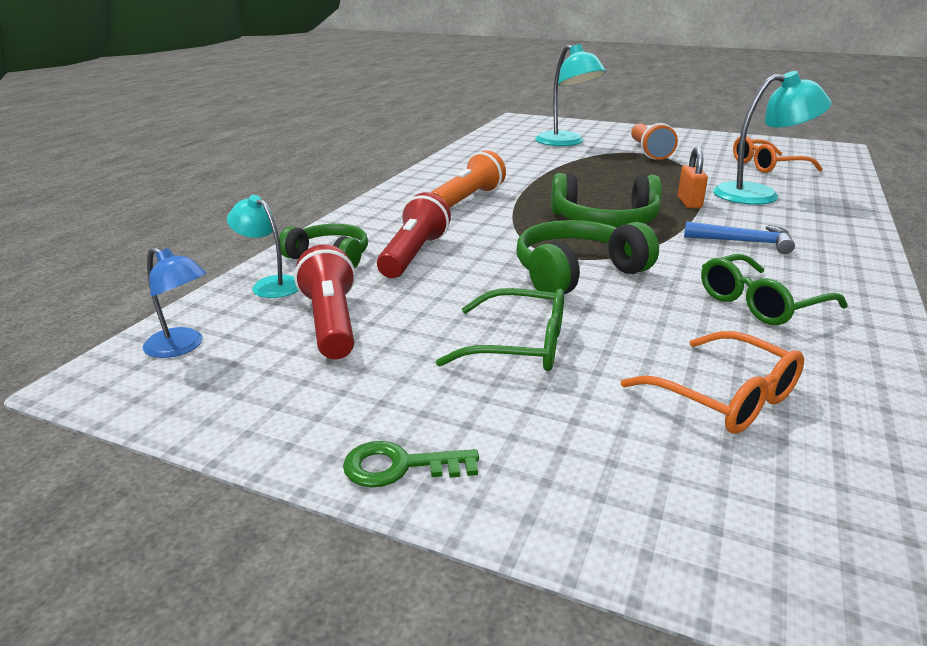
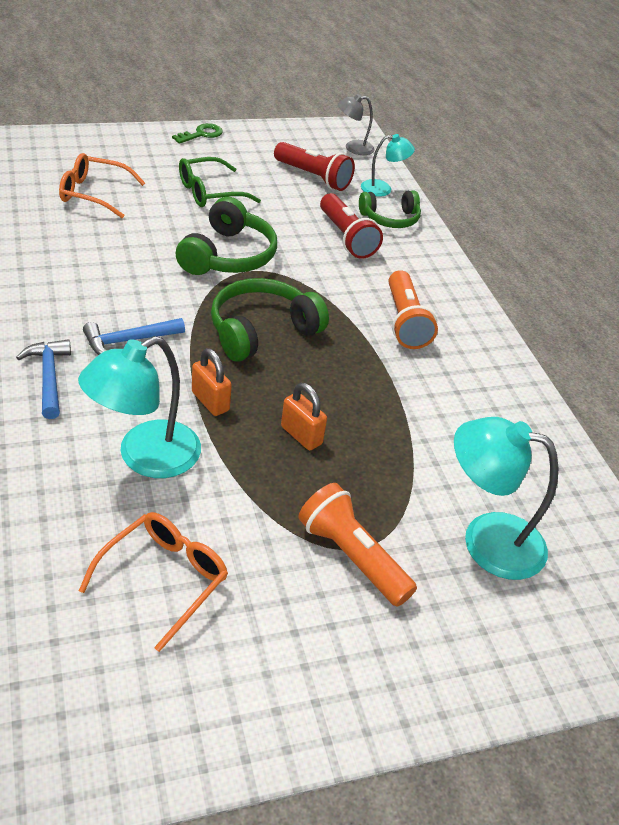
camera: 135 degrees right, 15 degrees up
blue lamp [143,247,207,358] -> grey lamp [338,94,375,155]
green glasses [701,254,847,325] -> none
none -> blue hammer [16,339,71,419]
none -> orange padlock [281,383,327,450]

